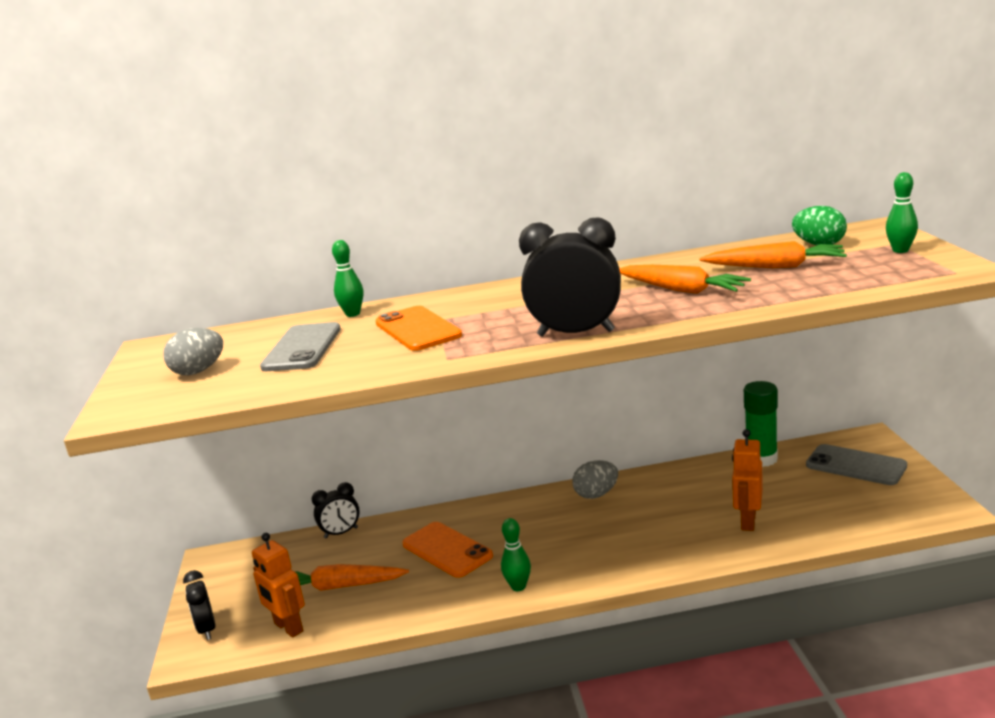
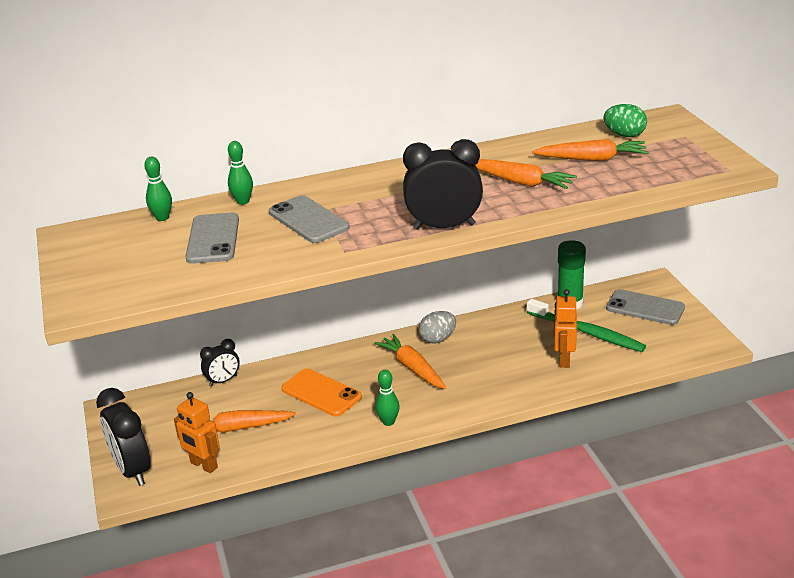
camera: 10 degrees left, 10 degrees up
grey egg [163,328,223,375] -> none
black clock [183,570,216,640] -> black clock [96,388,151,486], size x1.74
orange phone [375,306,462,351] -> grey phone [269,195,349,243]
green bowling pin [886,172,918,253] -> green bowling pin moved to [144,157,172,221]
none -> orange carrot [374,334,447,389]
none -> green toothbrush [527,299,646,352]

